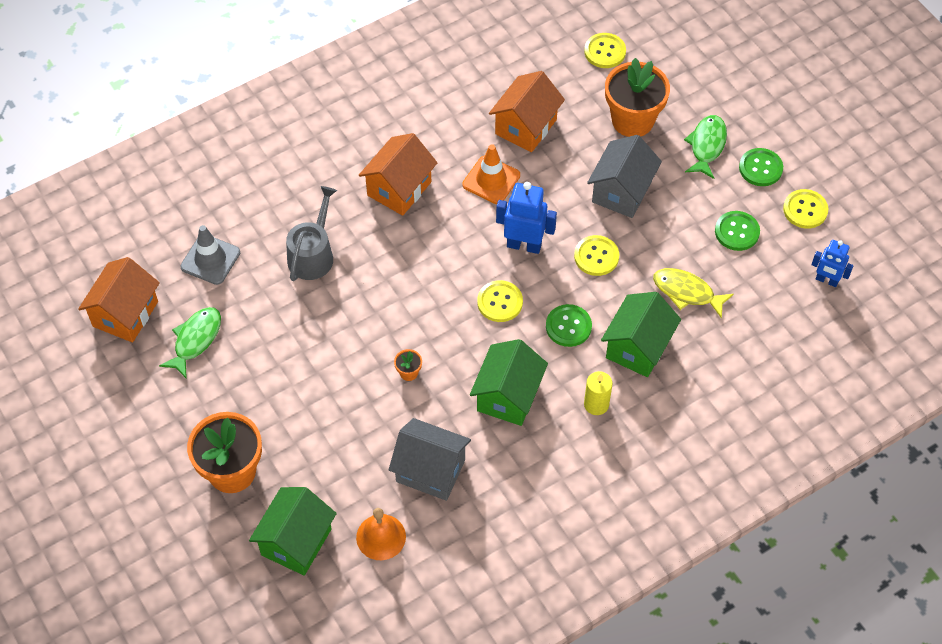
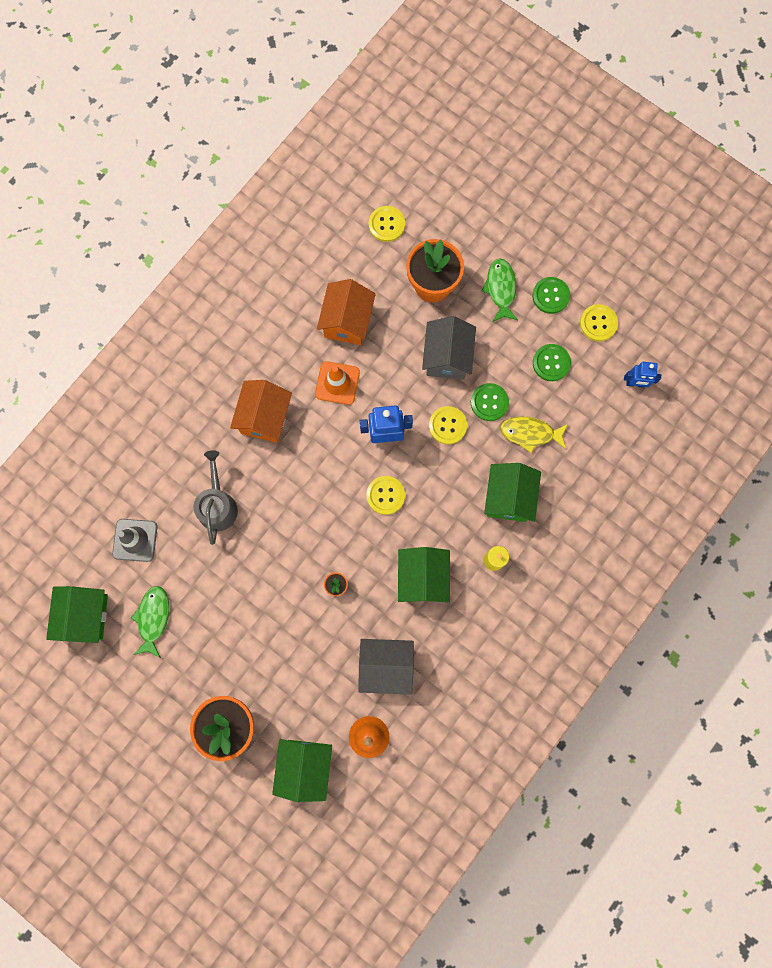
camera: 20 degrees left, 20 degrees up
orange house [78,257,160,342] -> green house [46,586,108,643]
green button [546,304,592,347] -> green button moved to [471,383,509,421]

